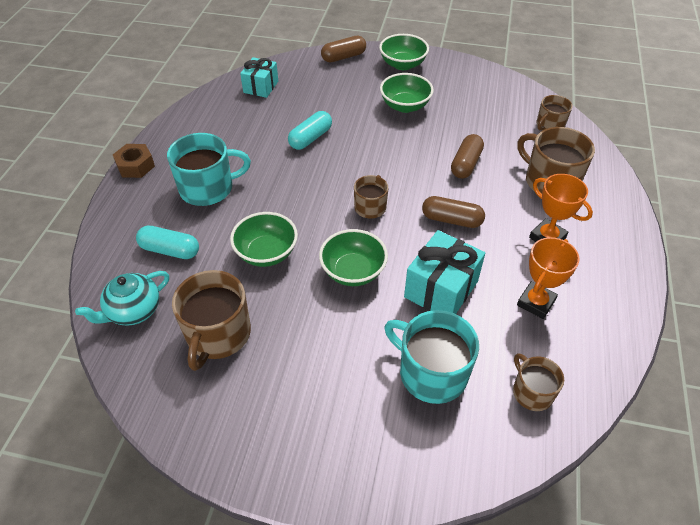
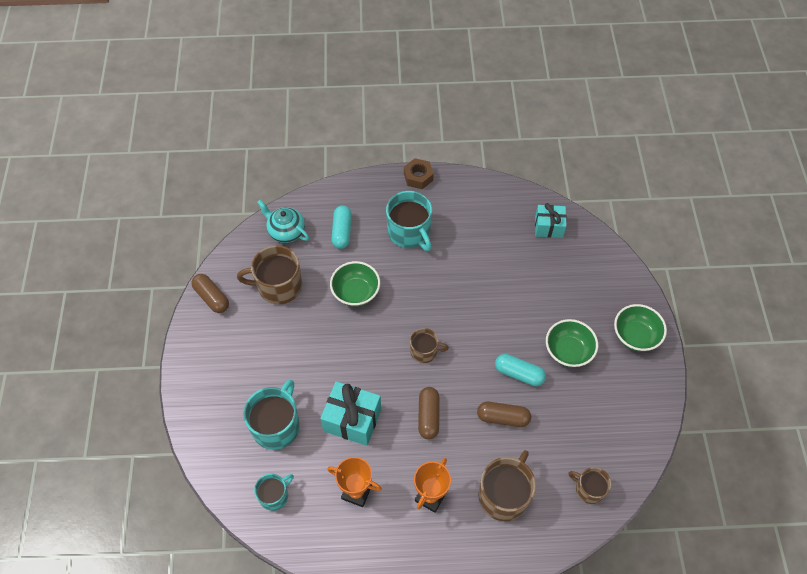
camera: 75 degrees right, 10 degrees up
turquoise capsule [288,111,332,150] -> turquoise capsule moved to [495,354,546,386]
green bowl [319,229,388,286] -> none
brown capsule [321,36,366,63] -> brown capsule moved to [191,274,229,313]
brown mug [513,353,564,411] -> turquoise mug [254,474,294,511]

